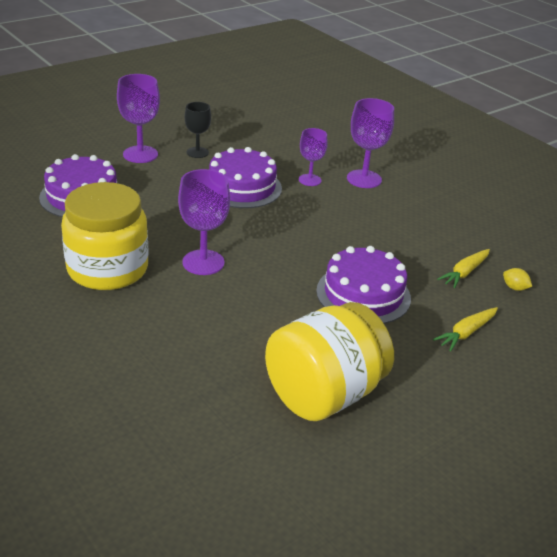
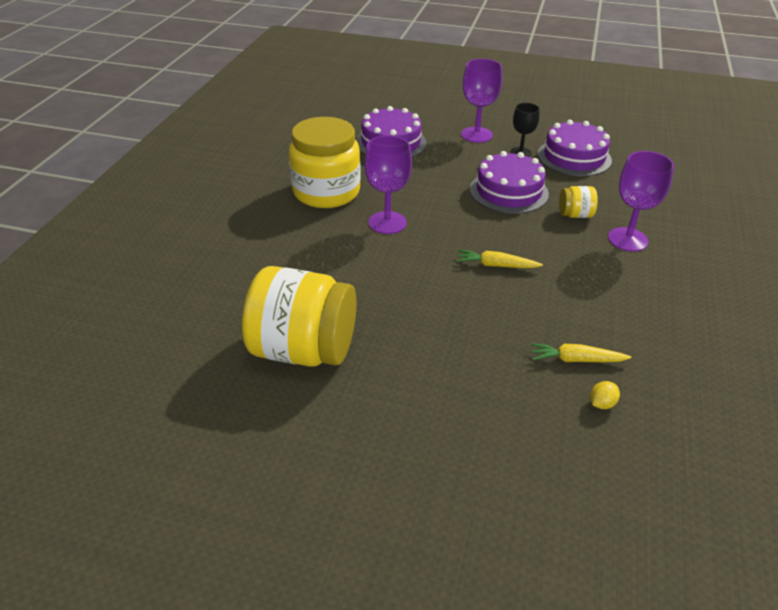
camera: 55 degrees right, 5 degrees up
purple goblet [299,128,328,186] -> yellow jar [559,186,598,218]
purple cake [316,246,411,324] -> purple cake moved to [538,120,612,176]
yellow carrot [433,307,498,351] -> yellow carrot moved to [457,249,543,268]
yellow lemon [503,268,532,291] -> yellow lemon turned 45 degrees clockwise [590,381,620,409]

